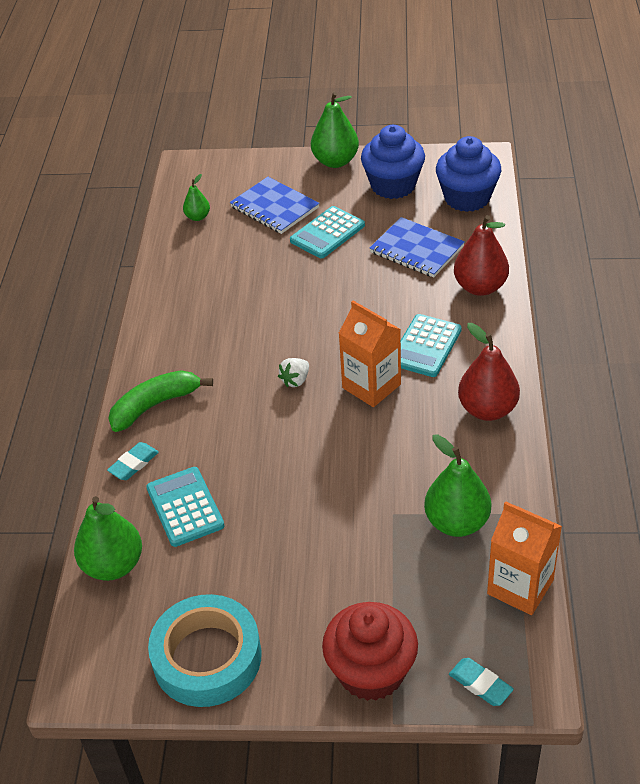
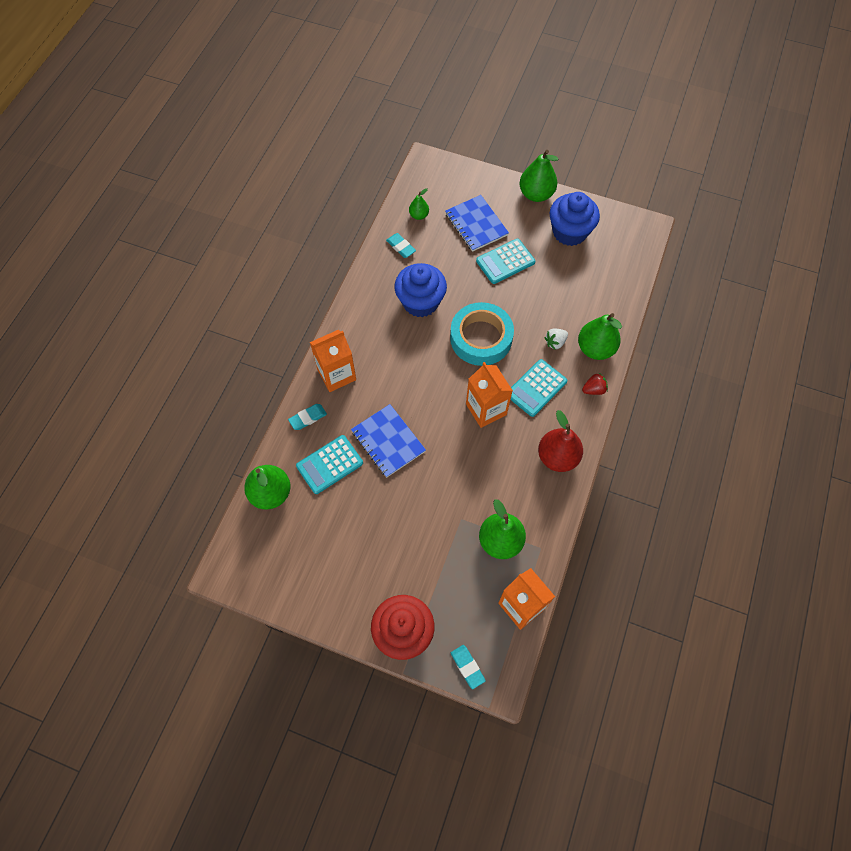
camera: 15 degrees right, 20 degrees up
green banana [109,370,213,432] -> orange carton [310,330,356,392]
turquoise calculator [146,467,225,547] -> turquoise calculator turned 120 degrees counterclockwise [296,435,363,494]
turquoise tape [148,594,262,707] -> turquoise tape moved to [450,302,514,366]
white strawberry [278,358,309,387] -> white strawberry moved to [544,329,568,350]
blue notebook [370,217,465,278] -> blue notebook moved to [351,404,426,478]
blue cupcake [436,136,501,212] -> blue cupcake moved to [394,263,447,317]
red pear [454,215,509,296] -> green pear [578,313,622,360]
none -> turquoise eraser [386,233,416,258]
none -> red strawberry [582,373,608,395]

